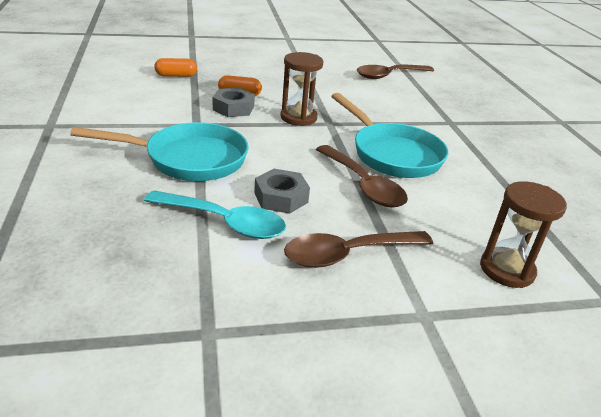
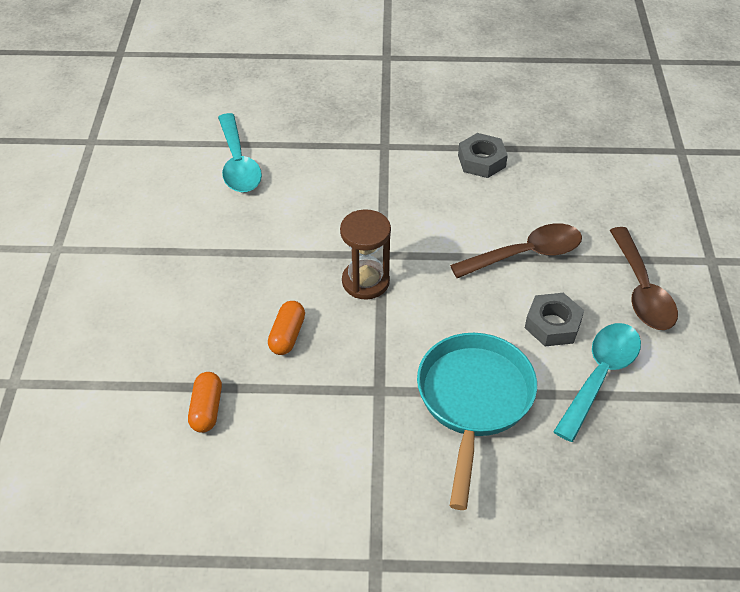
camera: 75 degrees left, 15 degrees up
grey nut [213,88,255,117] -> grey nut moved to [458,133,508,178]
turquoise pan [331,93,448,178] -> none
brown spoon [357,65,434,79] -> turquoise spoon [218,113,262,192]
brown hourglass [480,181,567,288] -> none

